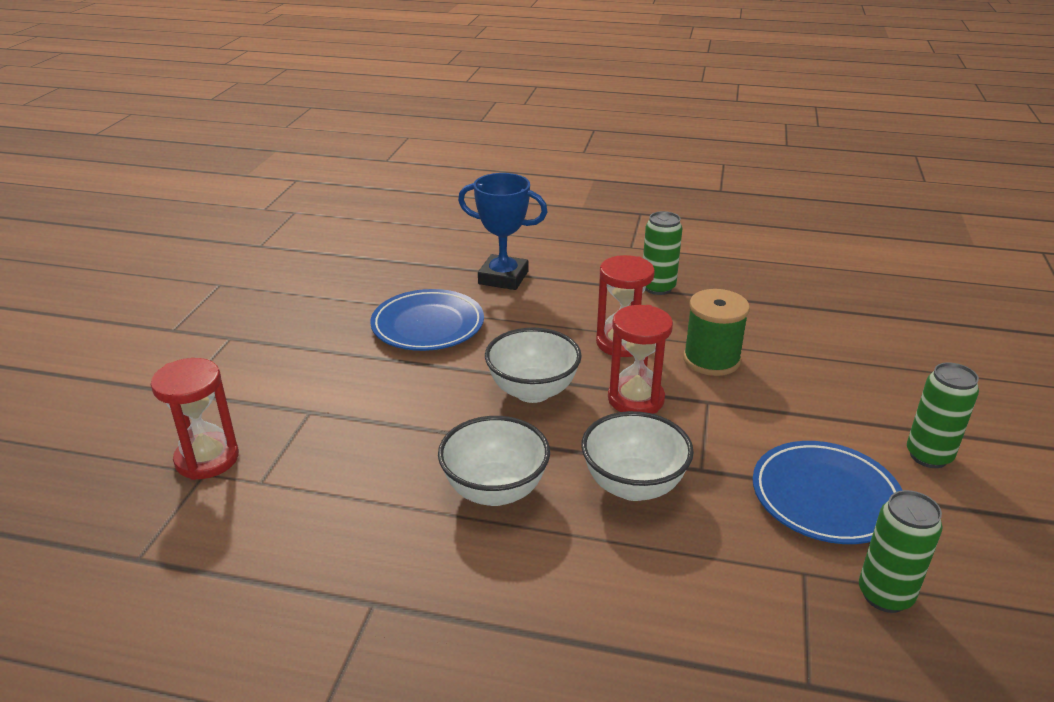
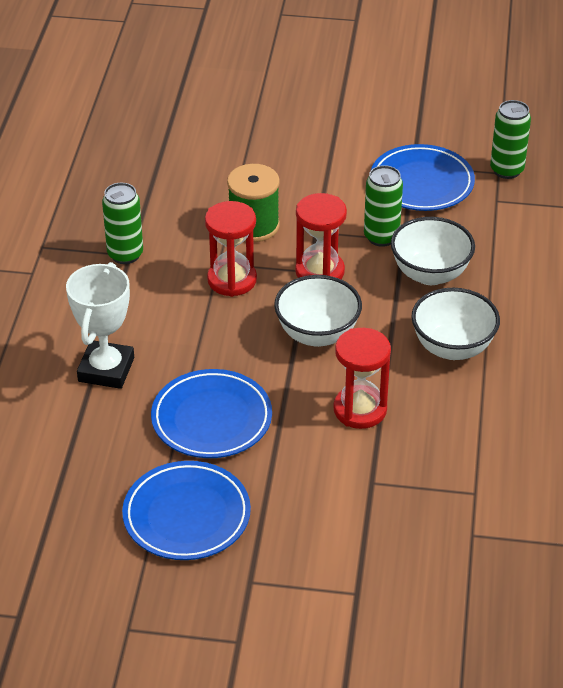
camera: 95 degrees left, 10 degrees up
red hourglass [151,358,239,480] -> red hourglass moved to [333,328,391,429]
blue trophy [458,173,548,290] -> white trophy [66,262,134,389]
green can [907,363,979,468] -> green can moved to [364,165,403,247]
none -> blue plate [122,461,251,560]

